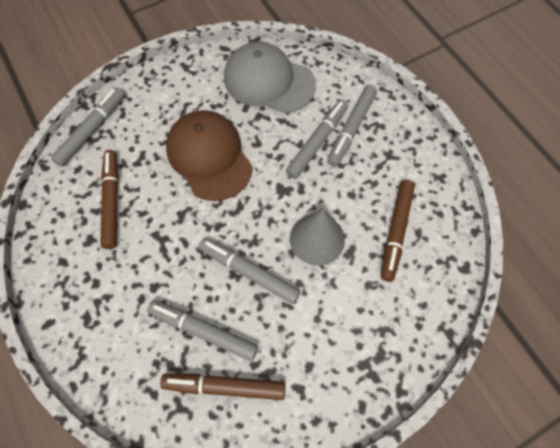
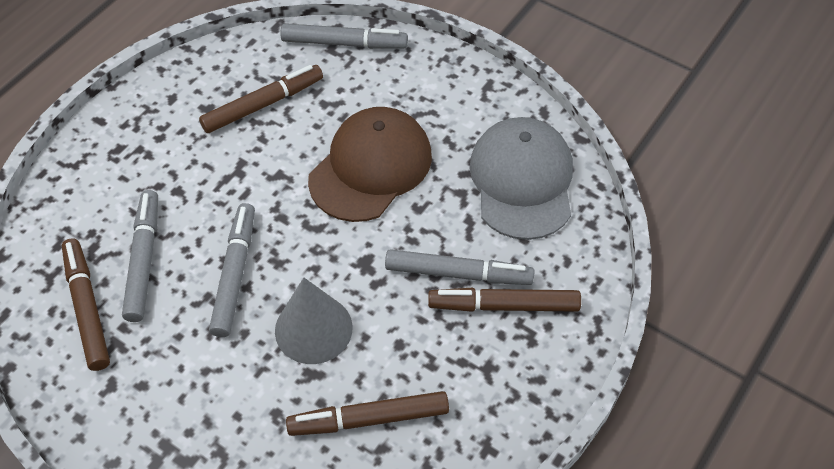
camera: 65 degrees right, 10 degrees down
grey marker [327,85,377,167] -> brown marker [428,288,581,312]

